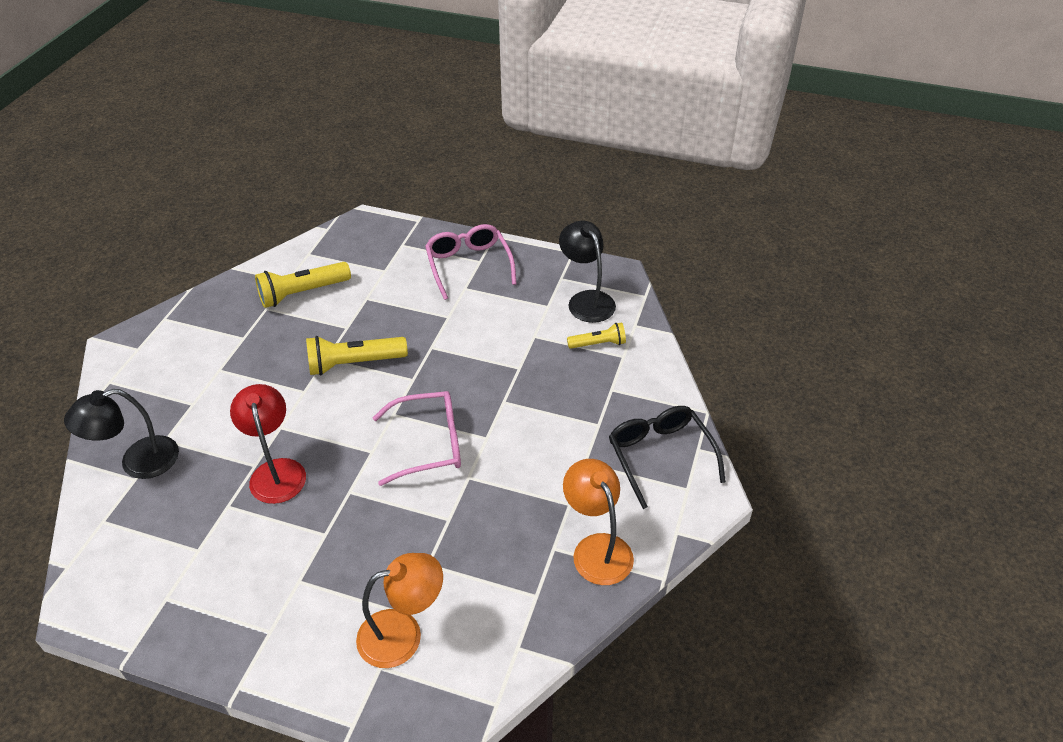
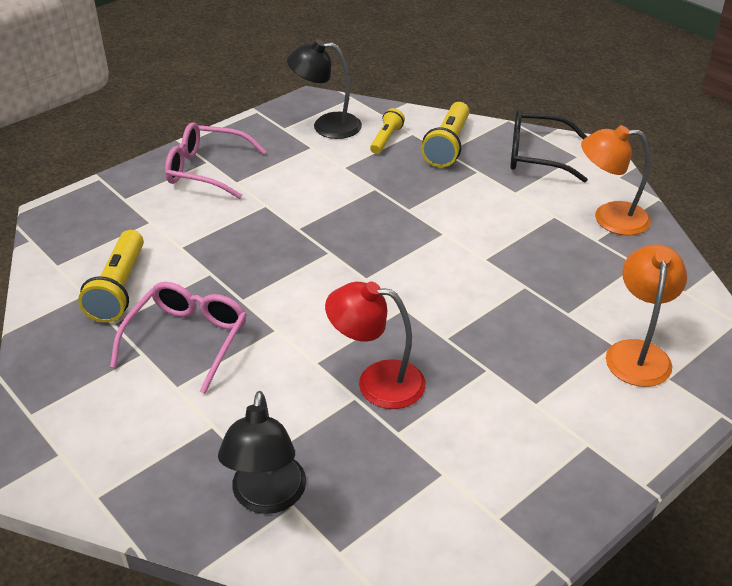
camera: 60 degrees left, 5 degrees down
yellow flashlight [306,336,408,375] -> yellow flashlight moved to [421,102,469,167]
pink glasses [373,391,461,486] -> pink glasses moved to [110,282,247,394]

